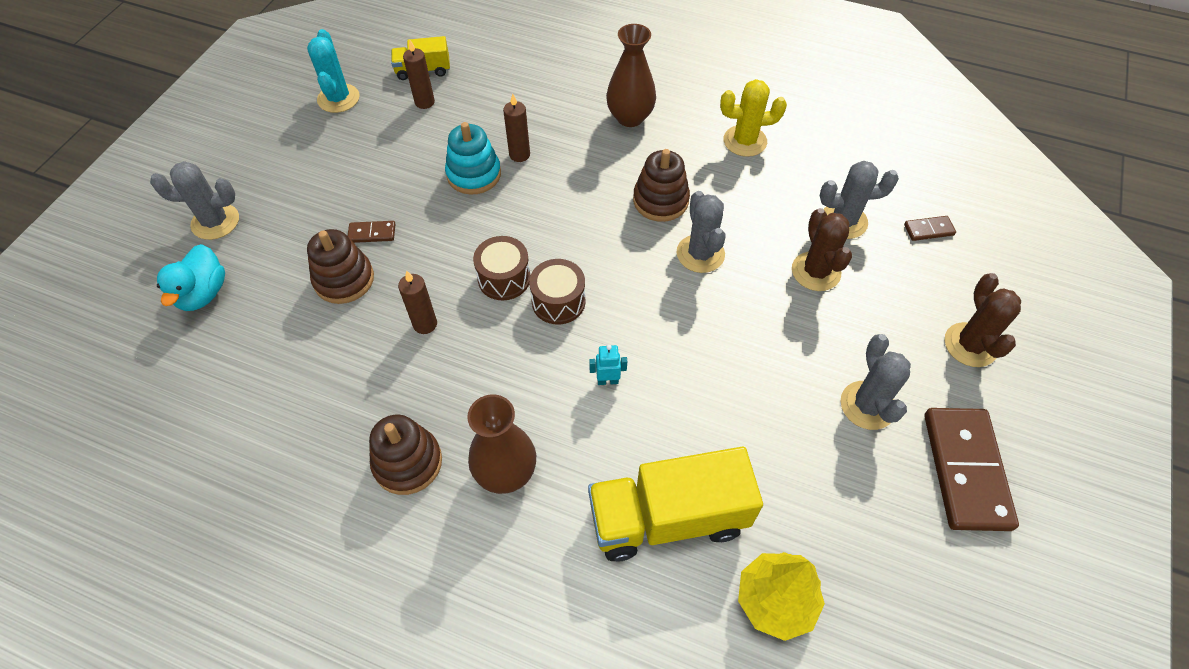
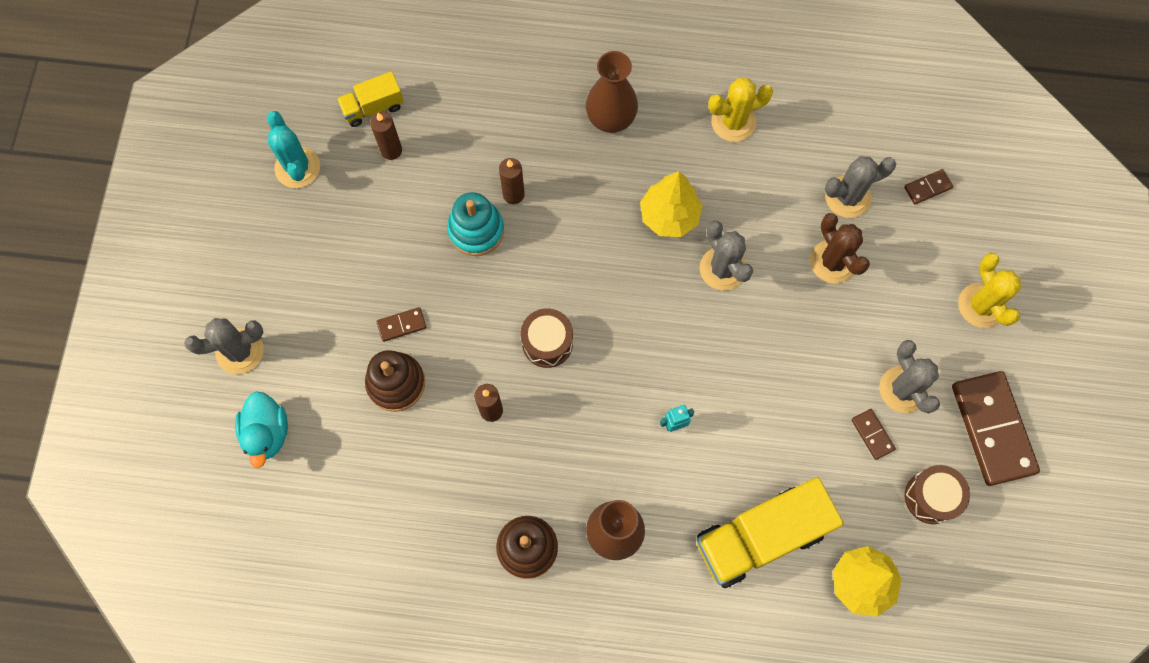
camera: 15 degrees left, 15 degrees up
brown drum [529,259,585,324] -> brown drum moved to [905,465,970,524]
brown stacking toy [633,149,690,222] -> yellow tree [640,171,702,237]
brown cactus [945,273,1021,367] -> yellow cactus [958,253,1021,328]
none -> brown domino [851,409,896,460]

